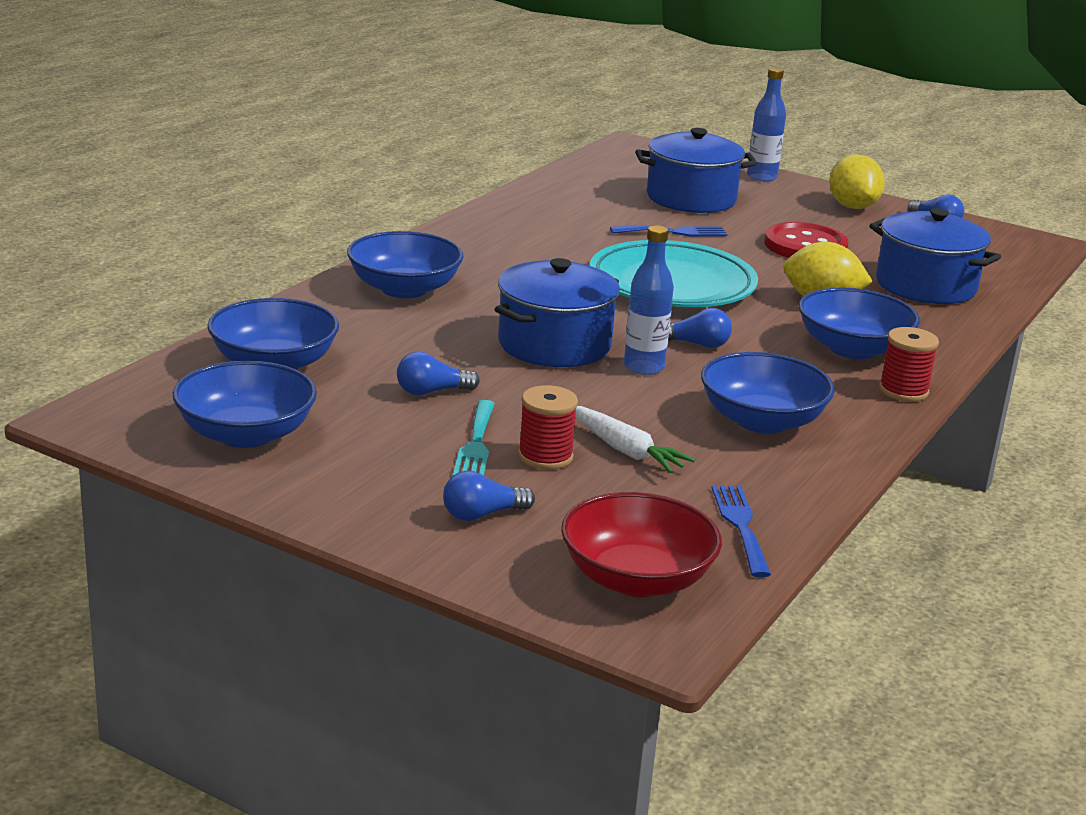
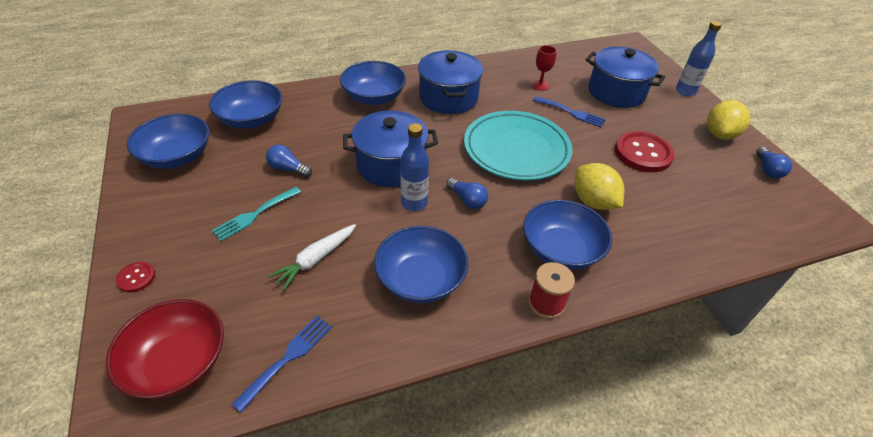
camera: 40 degrees right, 20 degrees up
blue light bulb [443,471,535,521] -> none
red spool [518,385,578,470] -> none
white carrot [575,406,695,473] -> white carrot turned 45 degrees clockwise [268,224,356,290]
blue pot [869,208,1001,304] -> blue pot moved to [418,50,483,114]
none -> red button [116,262,155,293]
none -> red goblet [531,45,557,91]

